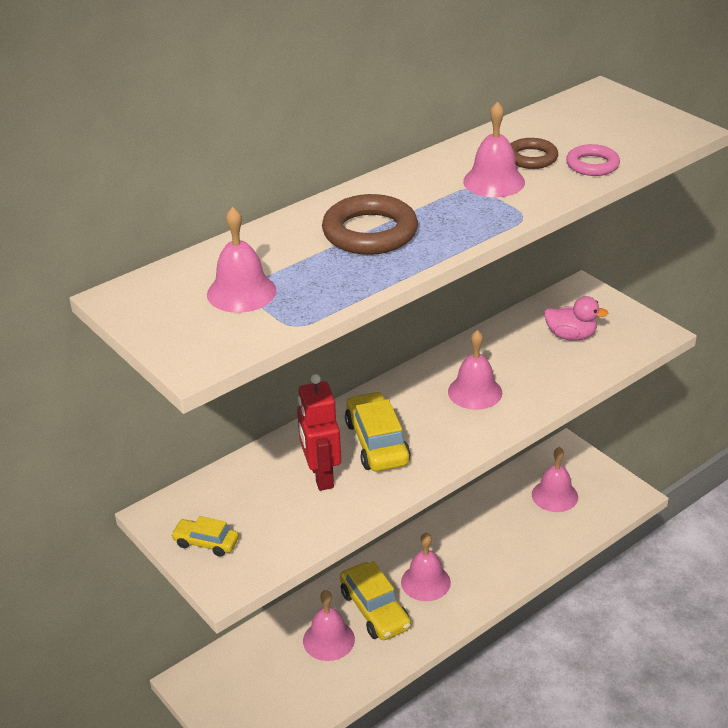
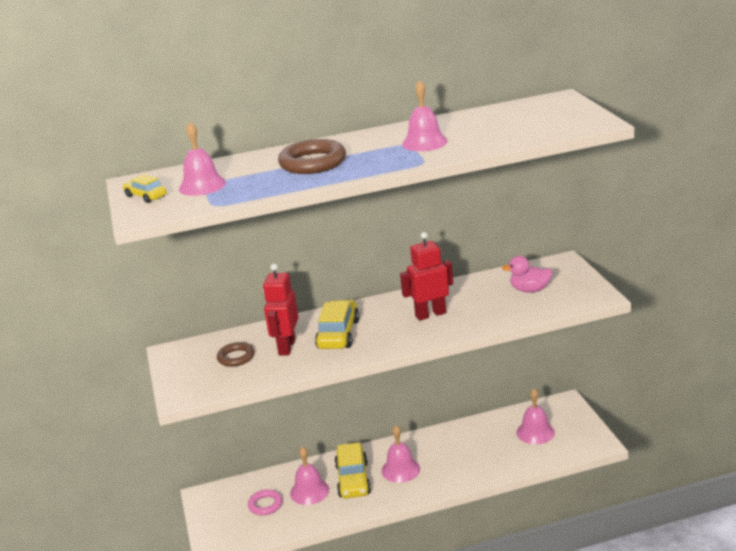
camera: 25 degrees right, 10 degrees down
yellow car [171,516,239,557] -> yellow car moved to [123,174,167,203]
pink bell [448,330,502,410] -> red robot [400,232,453,321]
brown ring [511,138,558,169] -> brown ring moved to [217,342,254,367]
pink duck [544,296,609,341] -> pink duck turned 150 degrees clockwise [502,256,553,293]
pink ring [566,144,620,176] -> pink ring moved to [248,489,282,515]

